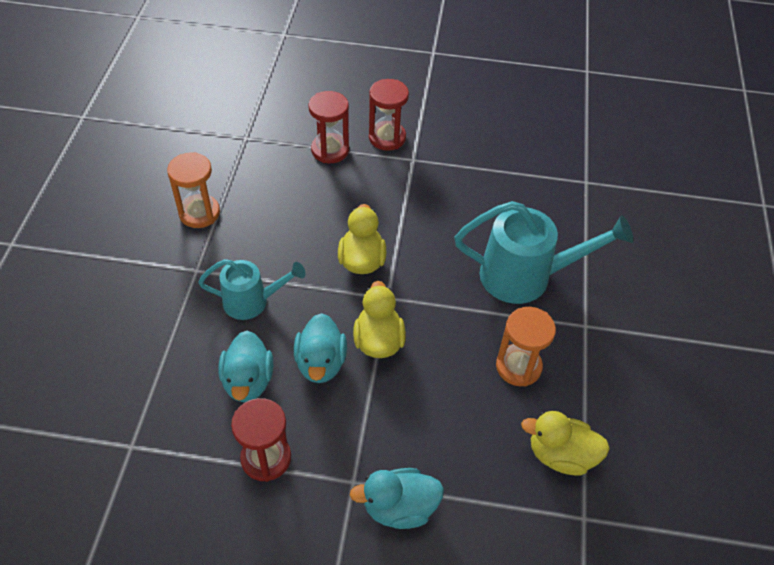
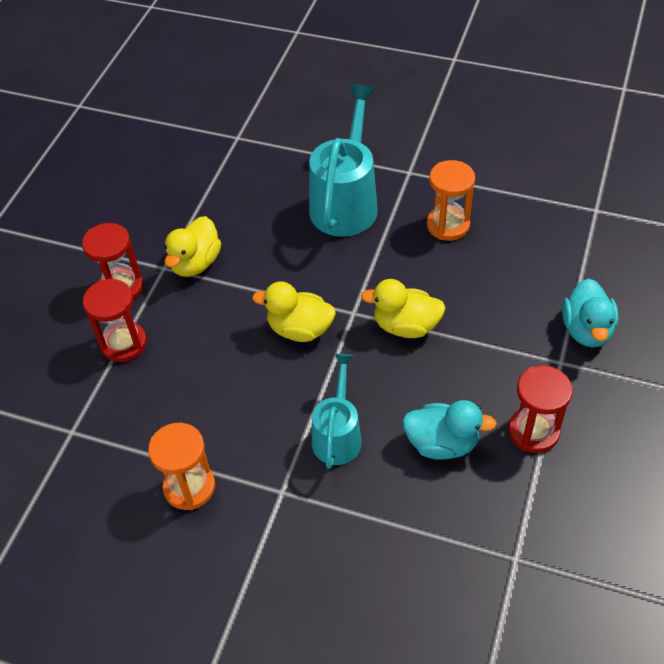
camera: 75 degrees left, 0 degrees up
turquoise duck [294,313,347,383] -> none
yellow duck [521,411,610,475] -> yellow duck moved to [164,216,221,277]

